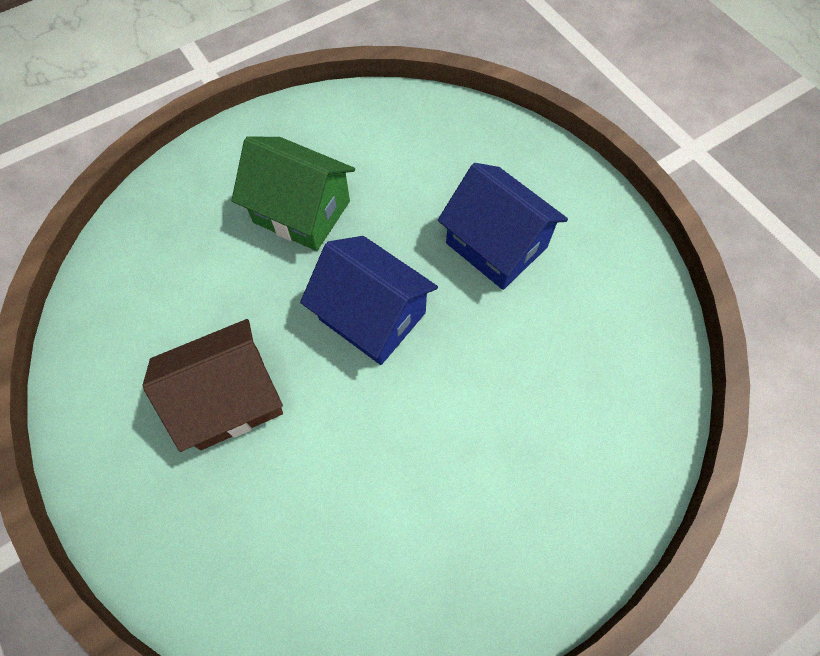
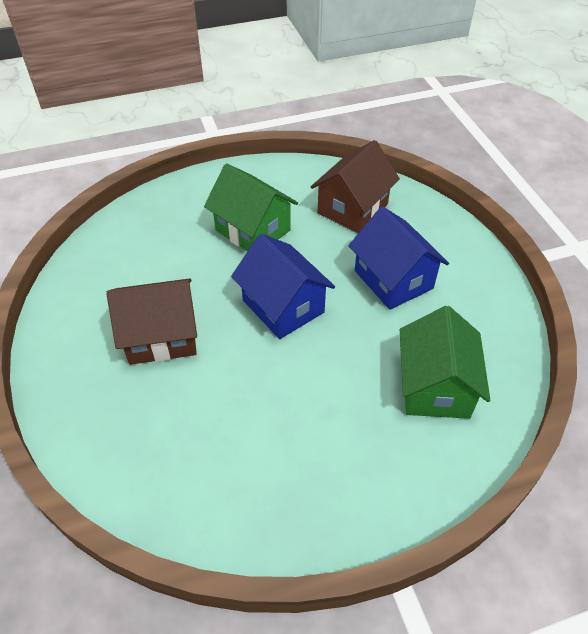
camera: 15 degrees right, 15 degrees down
none -> brown house [311,140,400,233]
none -> green house [400,306,490,419]

